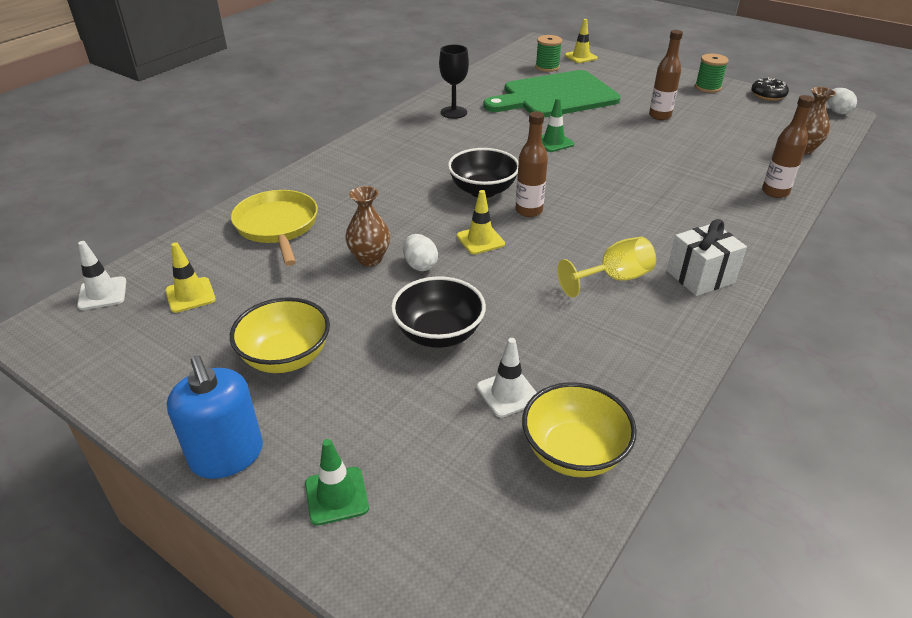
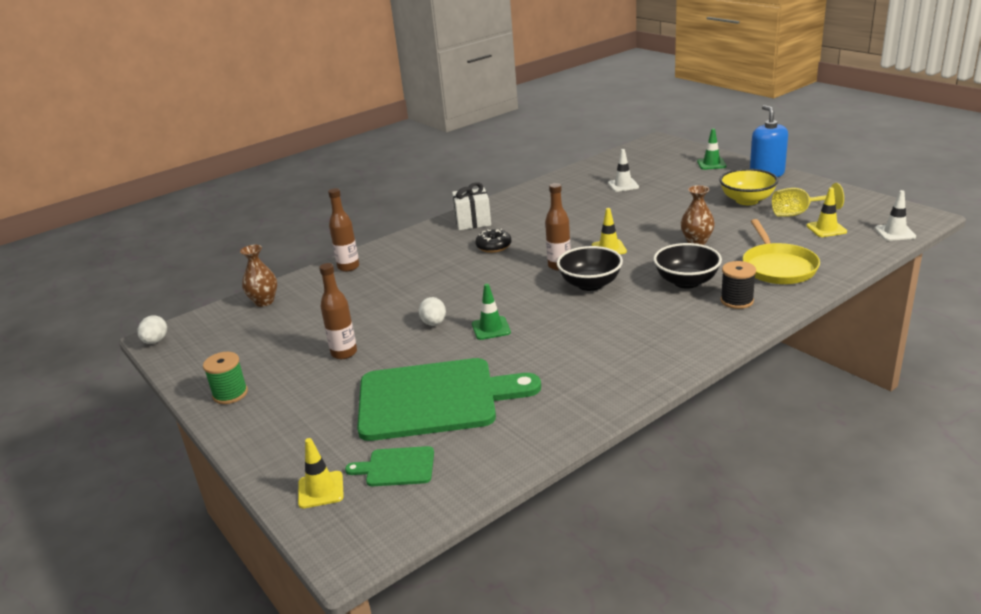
camera: 160 degrees left, 10 degrees down
black bowl [391,276,486,348] -> black bowl moved to [653,243,722,289]
white egg [403,234,438,271] -> white egg moved to [418,297,446,326]
black goblet [439,45,469,119] -> none
yellow bowl [522,382,637,477] -> none
green spool [535,35,562,72] -> green cutting board [345,446,434,486]
yellow goblet [557,237,656,298] -> yellow goblet moved to [772,183,844,217]
black donut [751,77,789,101] -> black donut moved to [475,229,512,253]
none -> black spool [721,261,756,309]

